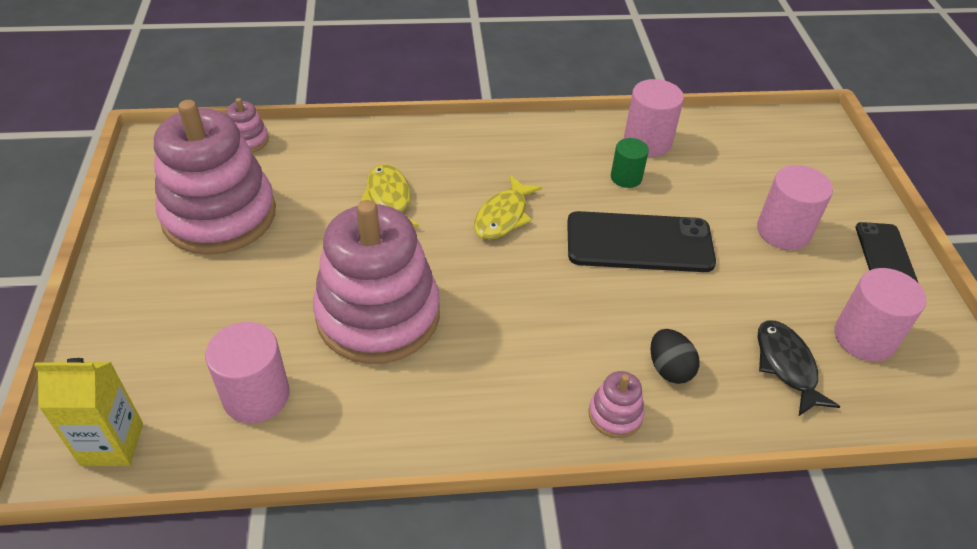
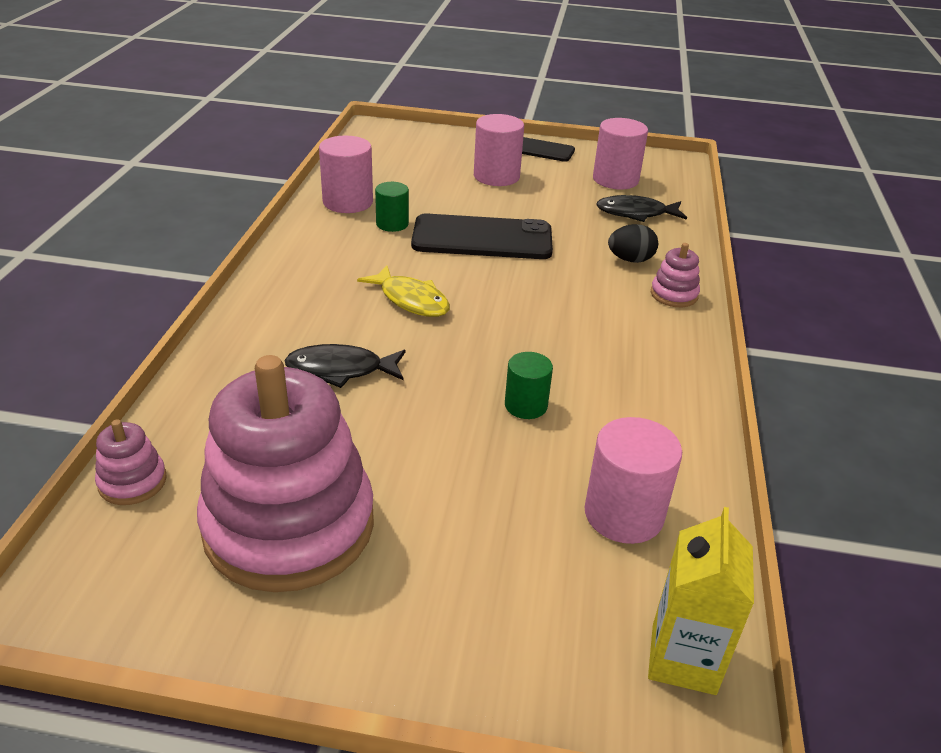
camera: 75 degrees left, 10 degrees down
pink stacking toy [313,200,440,364] -> green cylinder [505,352,553,419]
yellow fish [360,164,419,227] -> black fish [285,344,406,388]
black phone [567,211,716,272] -> black phone turned 75 degrees clockwise [411,214,553,259]

